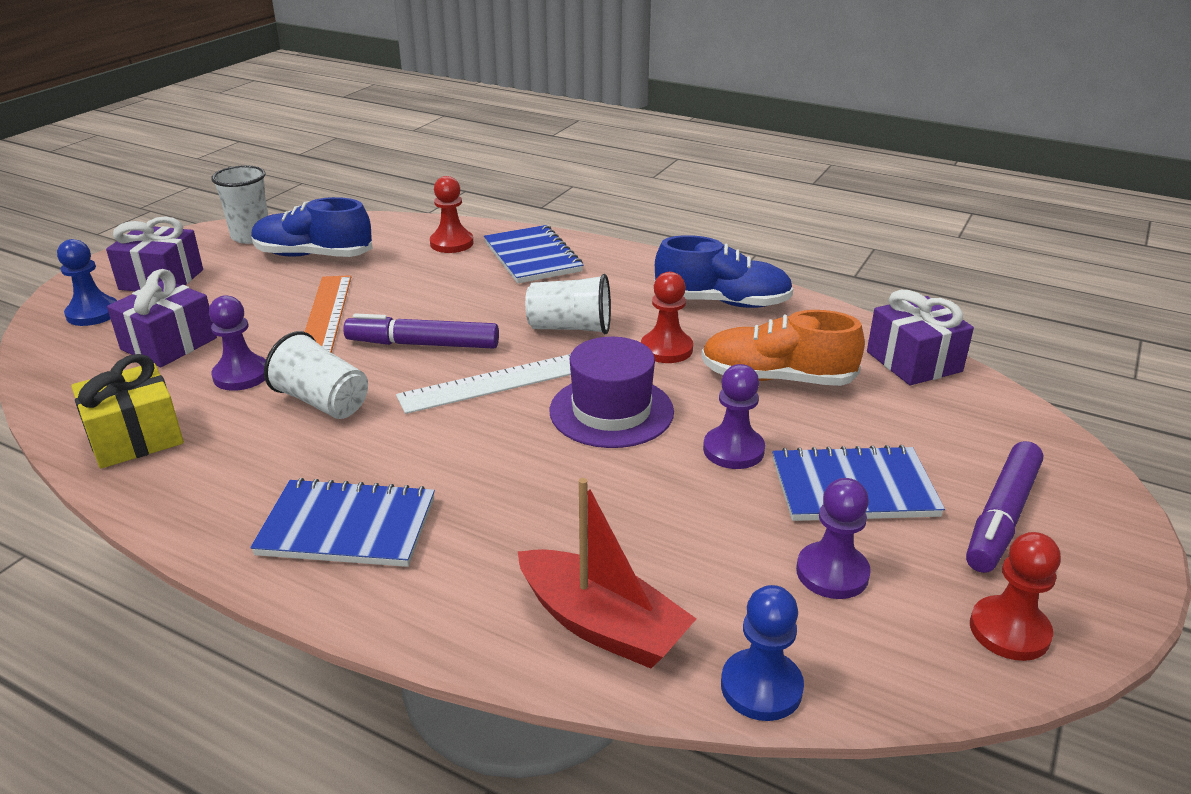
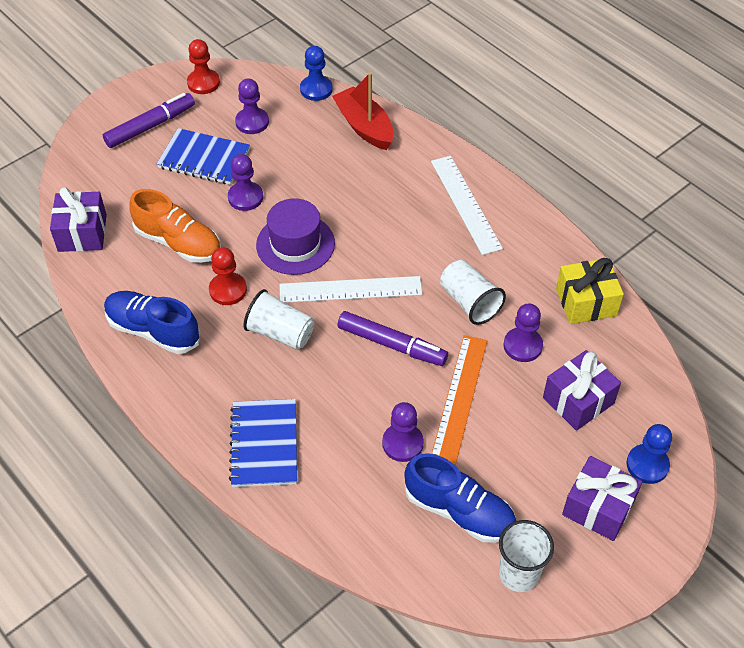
camera: 160 degrees left, 20 degrees up
blue notebook [250,478,435,567] -> white ruler [431,156,503,255]
red pawn [430,176,473,253] -> none
none -> purple pawn [382,402,424,462]

